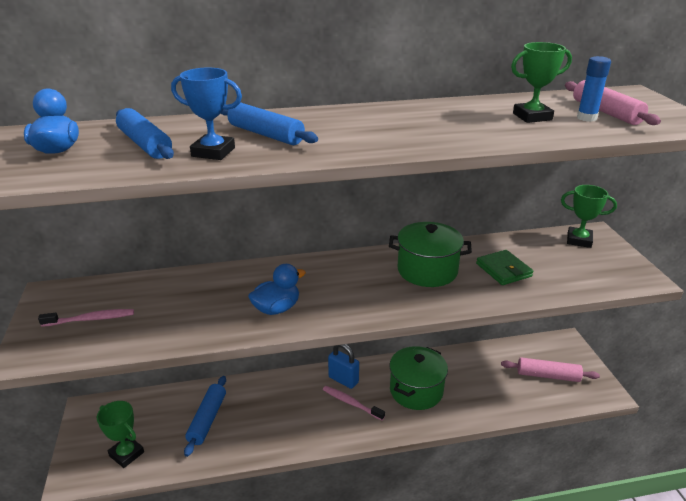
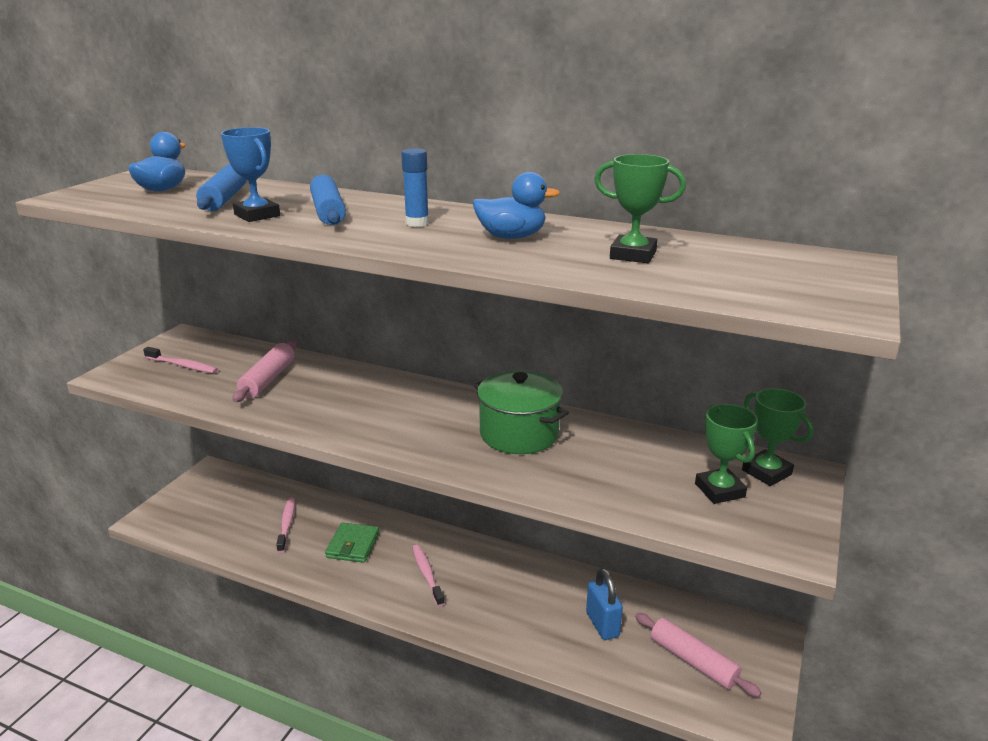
camera: 35 degrees right, 5 degrees down
green trophy [97,401,144,468] -> green trophy moved to [695,404,758,504]
blue rolling pin [184,376,226,457] -> pink toothbrush [276,498,295,553]
blue duck [248,264,306,315] -> blue duck moved to [473,172,560,239]
blue padlock [328,344,359,389] -> blue padlock moved to [586,568,623,640]
green pot [390,346,448,410] -> none
green wallet [476,250,534,285] -> green wallet moved to [325,523,379,563]
pink rolling pin [565,80,661,125] -> pink rolling pin moved to [233,341,297,402]
blue glue stick [577,56,611,122] -> blue glue stick moved to [401,148,429,227]

